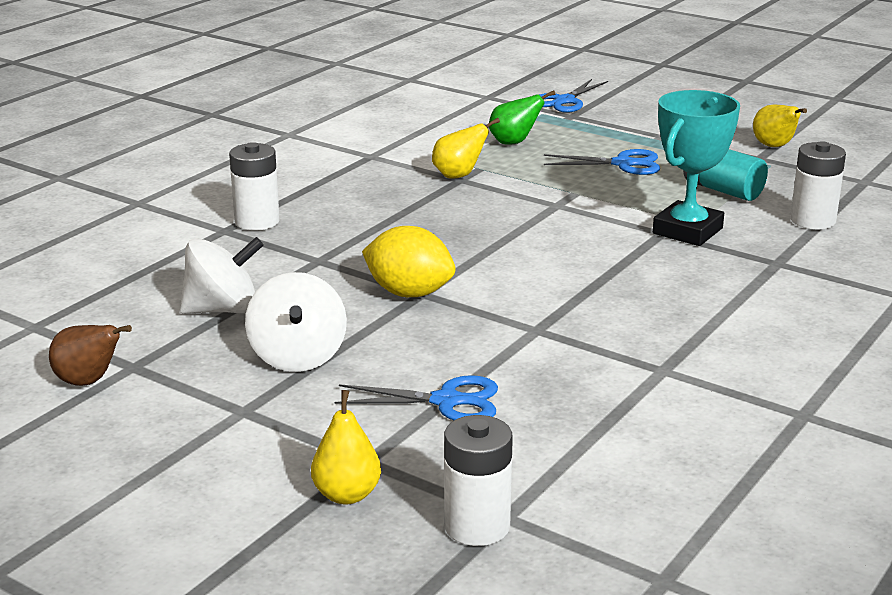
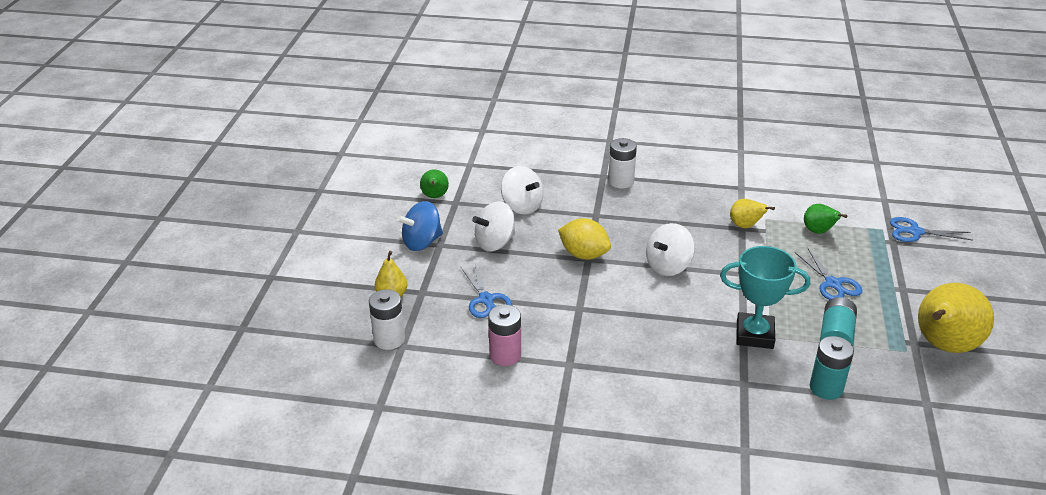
camera: 65 degrees right, 10 degrees up
brown pear [49,325,132,386] -> green pear [420,170,449,198]
yellow lemon [362,226,456,297] -> yellow lemon turned 60 degrees counterclockwise [558,218,611,260]
yellow pear [753,104,807,147] -> yellow pear [918,283,994,353], size x2.00
white battery [790,141,846,229] -> turquoise battery [810,336,854,400]
none -> blue spinning top [397,201,443,251]
none -> pink battery [488,305,521,366]
none -> white spinning top [646,223,695,276]

